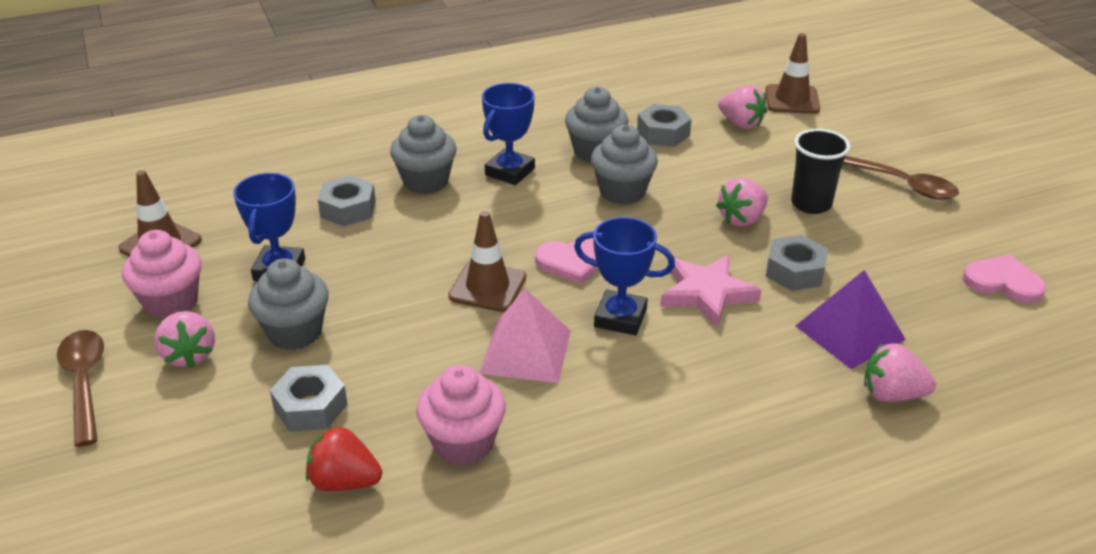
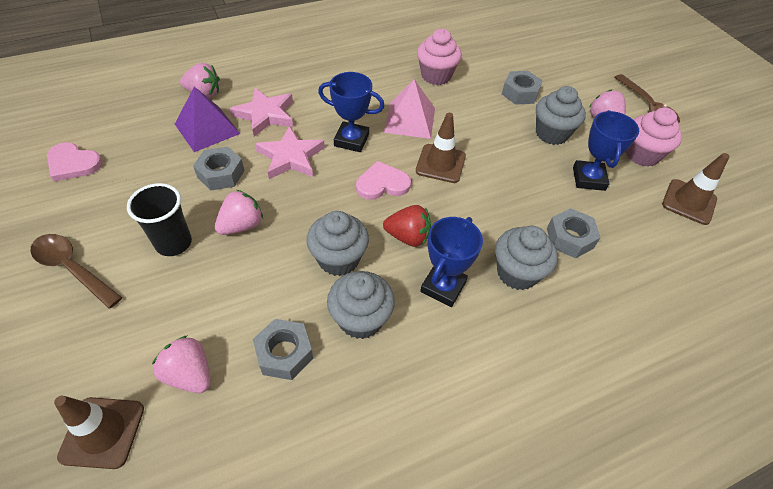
camera: 175 degrees right, 15 degrees up
red strawberry [306,426,382,491] -> red strawberry moved to [383,205,431,247]
none -> pink star [230,88,293,137]

